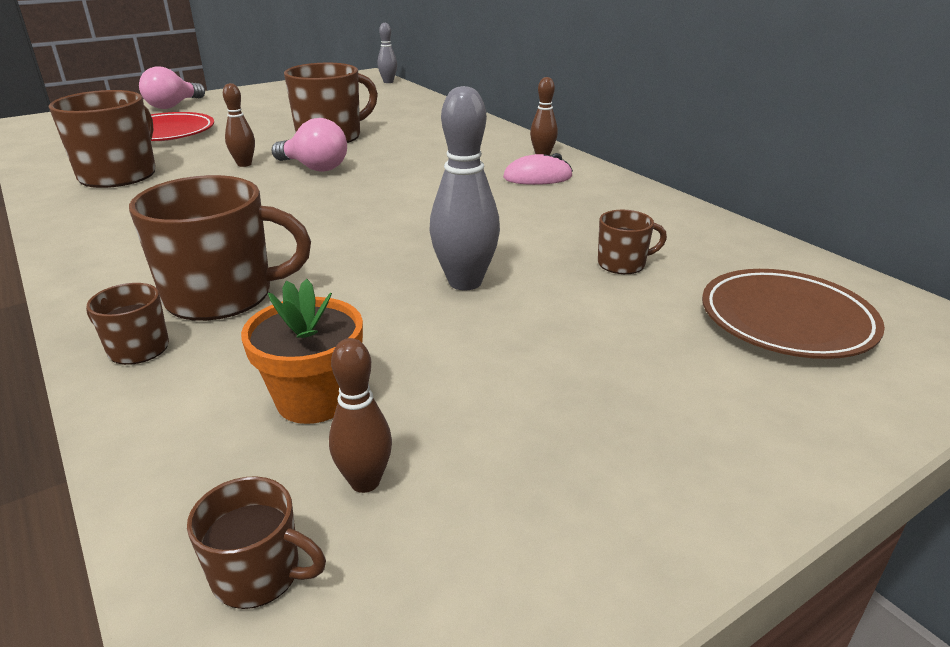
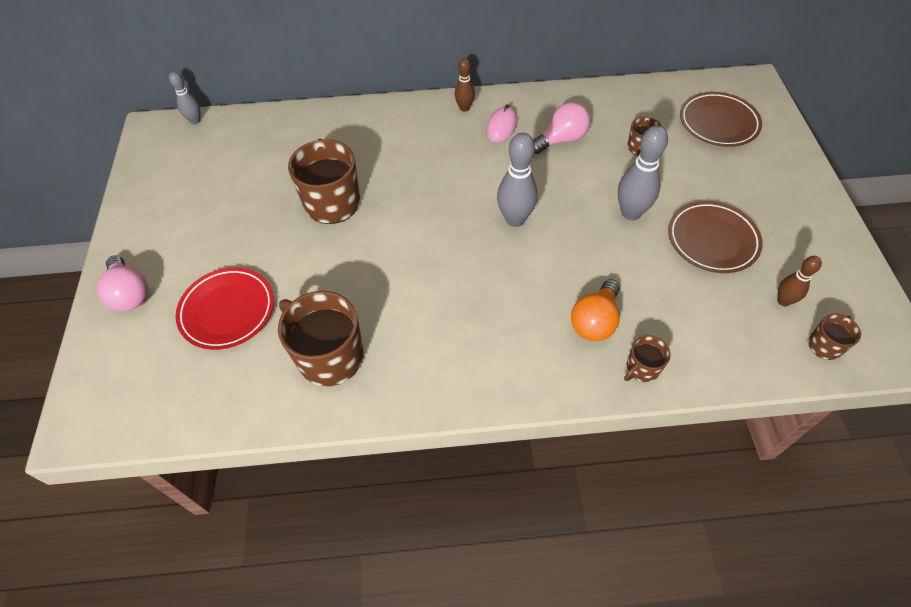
camera: 60 degrees left, 25 degrees up
brown mug [129,175,311,321] -> orange light bulb [571,279,620,341]
brown bowling pin [223,83,255,167] -> none
orange flower pot [241,279,363,424] -> none
pink light bulb [272,118,347,172] -> pink light bulb moved to [533,102,590,154]
none -> grey bowling pin [497,133,538,227]
none -> brown plate [668,201,763,273]

